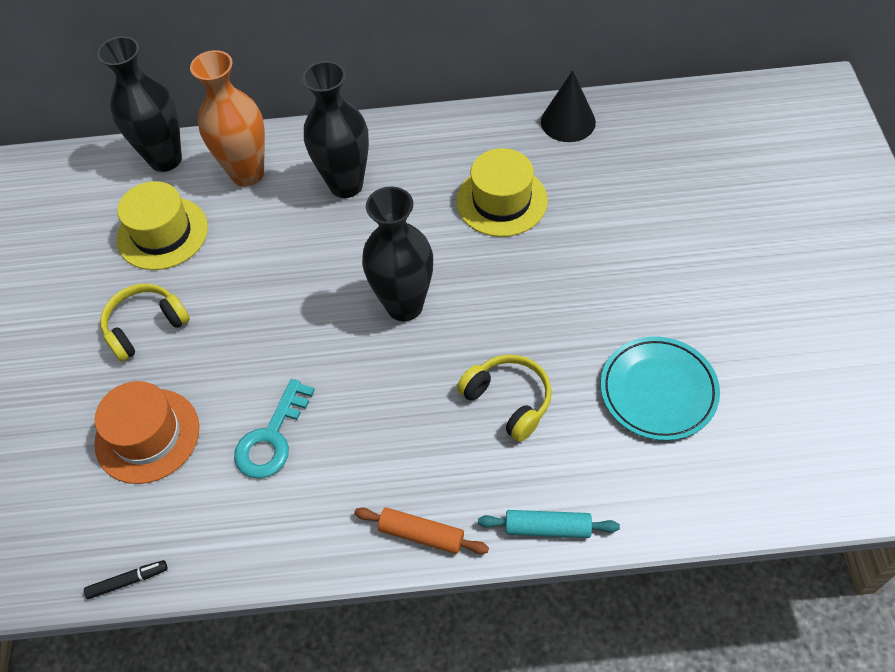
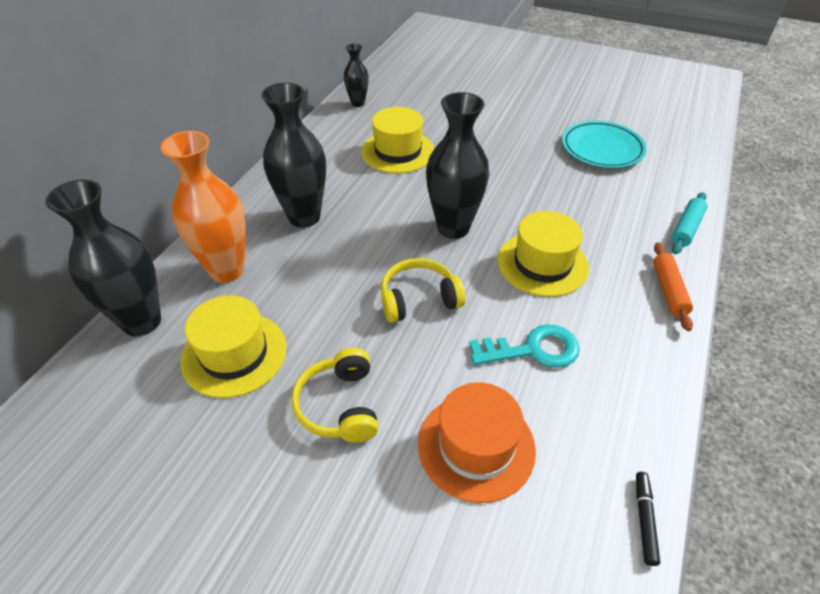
camera: 65 degrees left, 10 degrees down
turquoise key [234,379,315,479] -> turquoise key turned 60 degrees counterclockwise [469,324,580,368]
orange rolling pin [354,507,489,554] -> orange rolling pin turned 45 degrees counterclockwise [653,242,693,331]
yellow headphones [457,354,552,442] -> yellow headphones moved to [381,258,465,323]
black cone [541,70,596,142] -> black vase [344,44,369,107]
none -> yellow hat [498,211,589,297]

